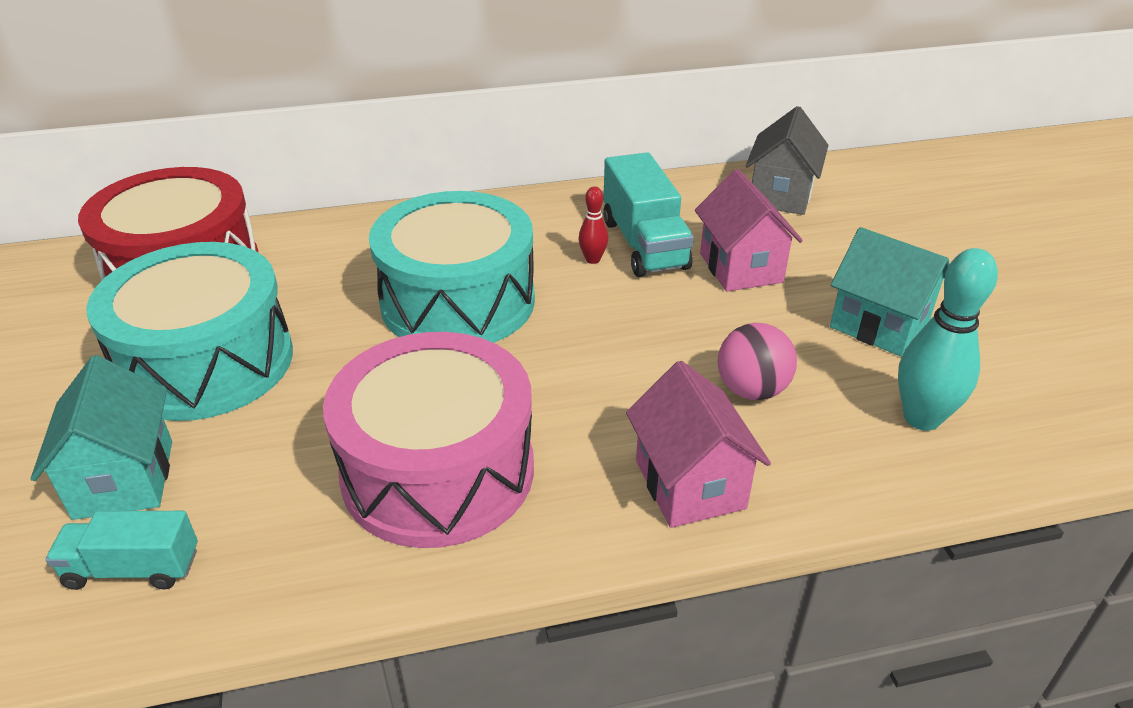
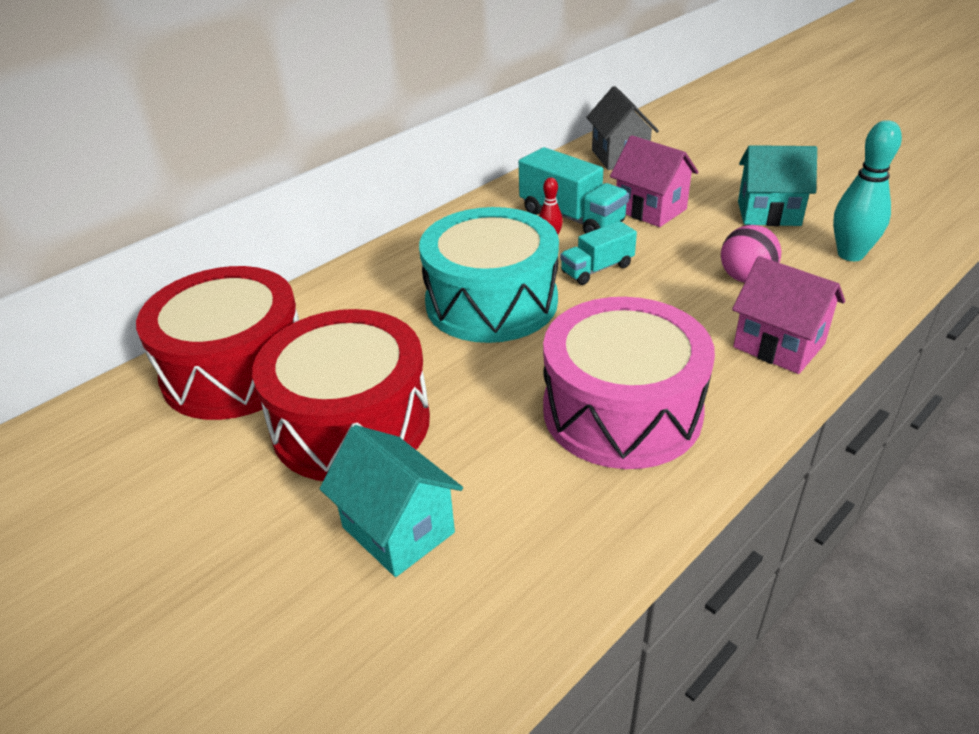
camera: 30 degrees left, 0 degrees up
turquoise truck [45,511,198,590] -> turquoise truck moved to [560,221,637,285]
turquoise drum [86,242,293,421] -> red drum [252,309,430,481]

